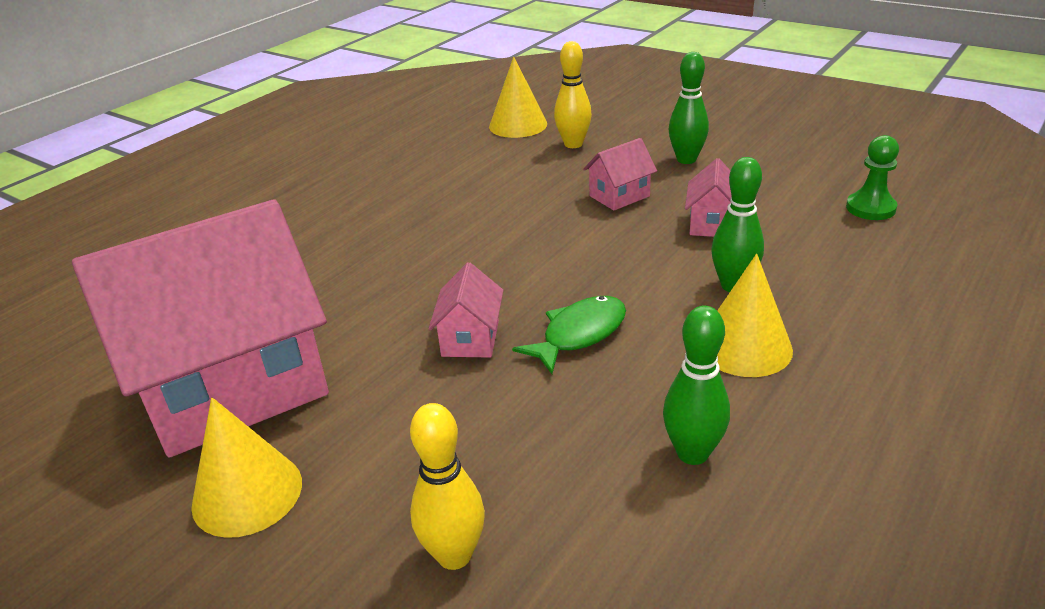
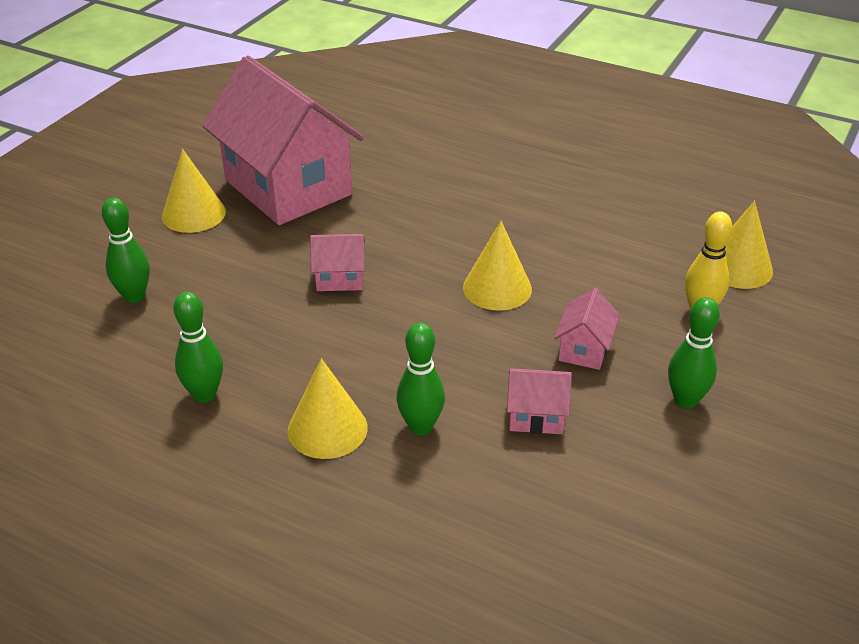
camera: 80 degrees right, 5 degrees up
yellow bowling pin [410,403,485,570] -> green bowling pin [102,197,150,303]
green fish [512,296,626,374] -> none
pink house [583,138,657,211] -> pink house turned 60 degrees clockwise [554,288,620,370]
green pawn [846,135,899,220] -> none
none -> yellow cone [463,221,532,311]

